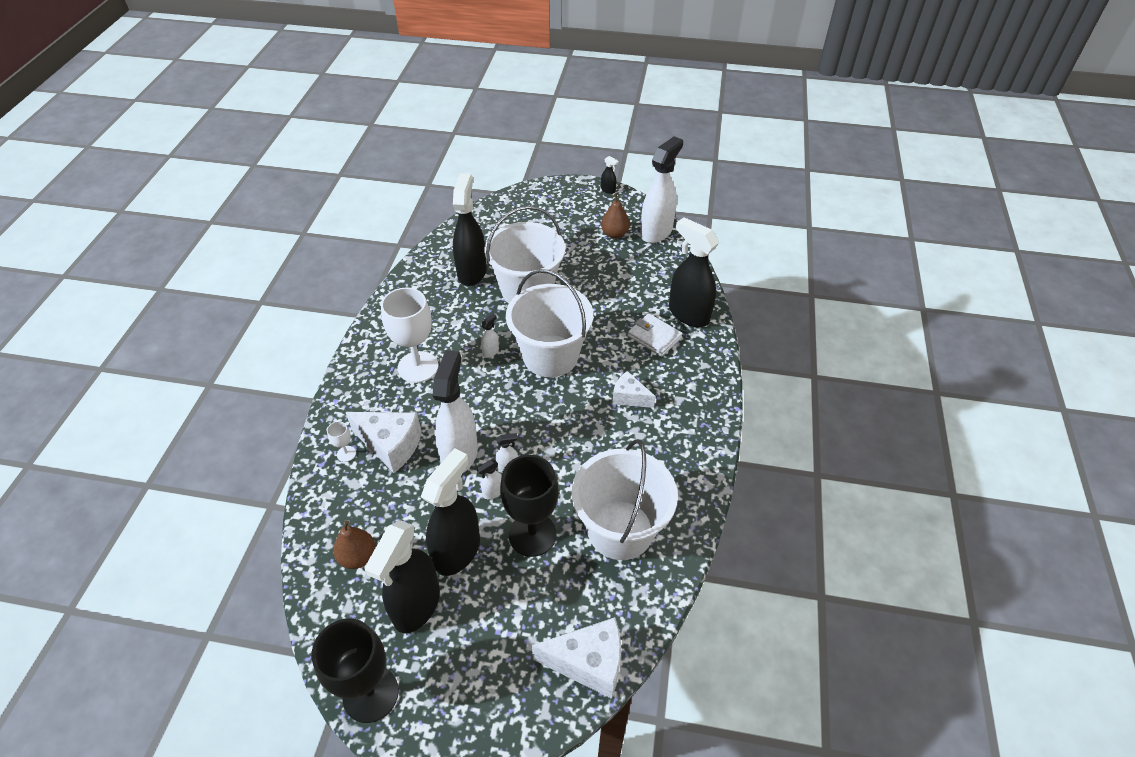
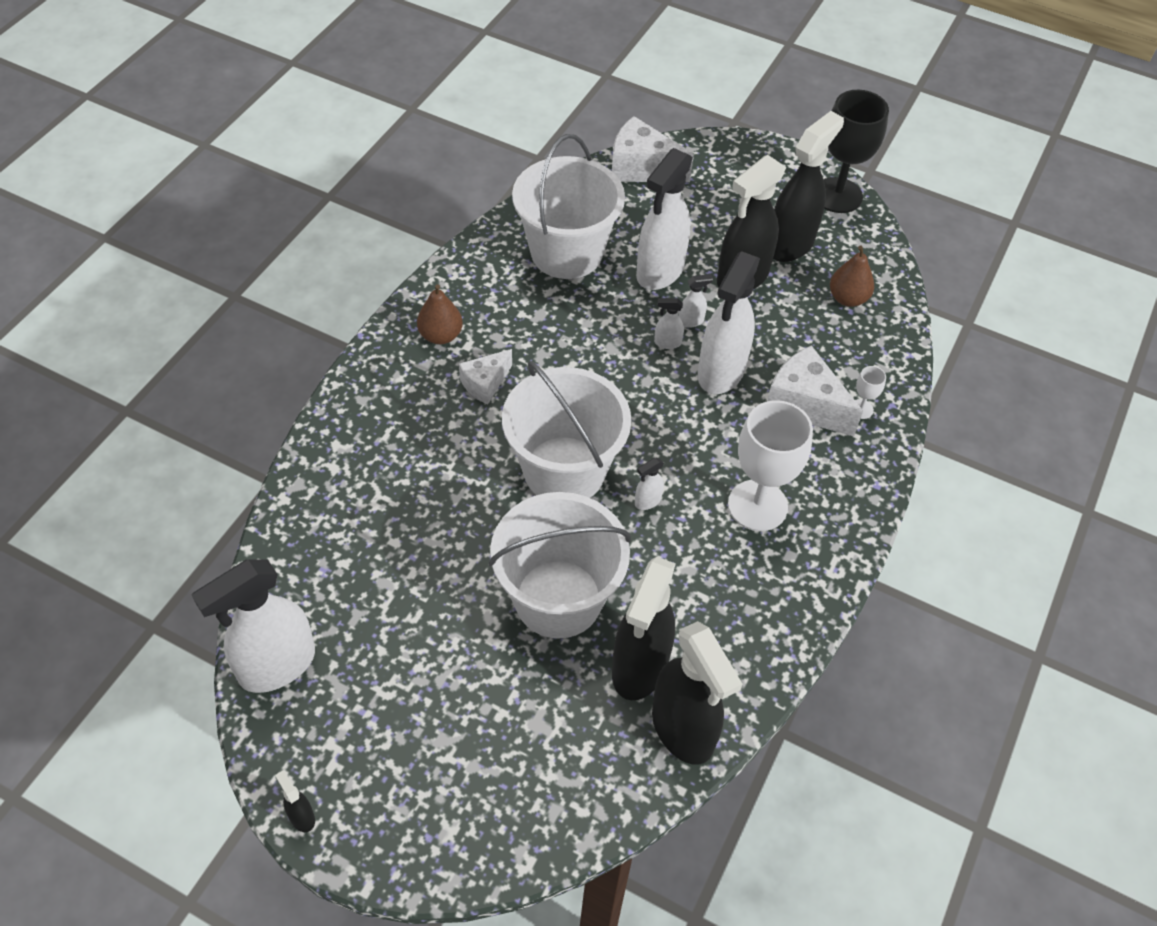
camera: 165 degrees left, 5 degrees up
black goblet [500,455,559,557] -> white spray bottle [636,148,693,290]
brown pear [601,193,630,238] -> brown pear moved to [417,284,463,344]
white cheese [612,371,656,408] -> white cheese turned 90 degrees clockwise [459,349,512,404]
white wallet [628,313,683,357] -> none
black spray bottle [669,217,719,327] -> black spray bottle moved to [652,621,742,765]

